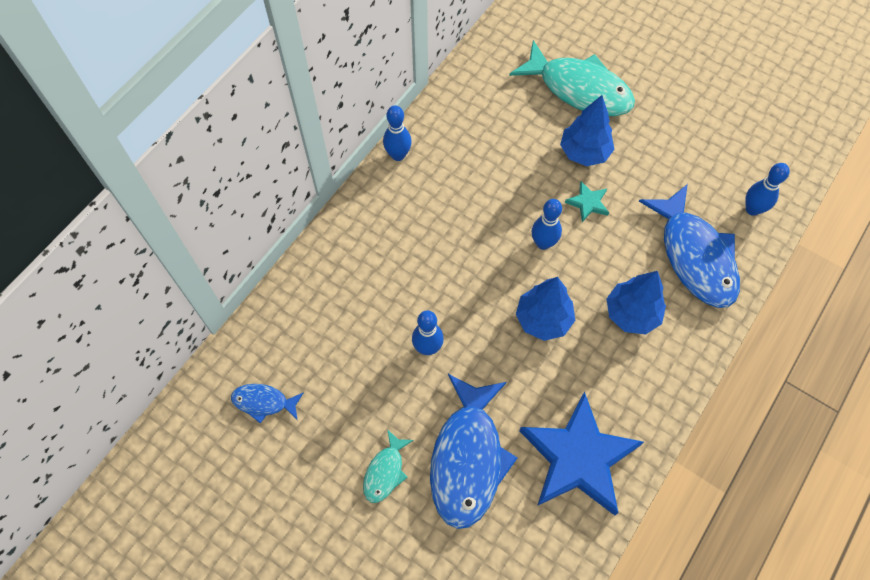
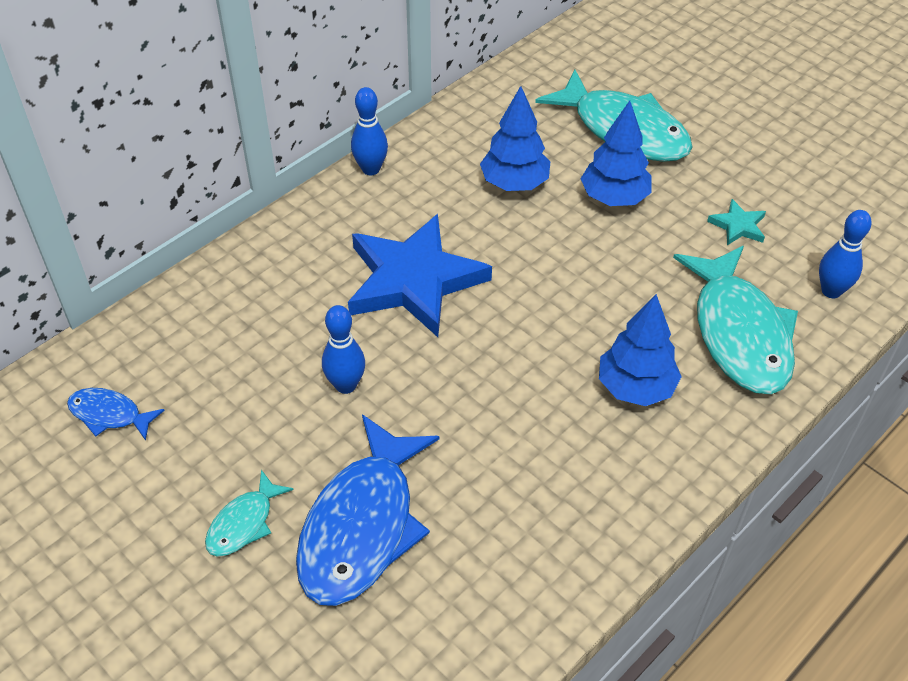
camera: 10 degrees right, 15 degrees down
blue tree [516,277,575,341] -> blue tree moved to [480,86,550,191]
blue star [519,391,644,516] -> blue star moved to [348,214,492,337]
blue bowling pin [531,199,562,250] -> none
turquoise star [565,181,609,222] -> turquoise star moved to [707,199,766,245]
blue fish [639,184,740,308] -> turquoise fish [673,246,798,394]

